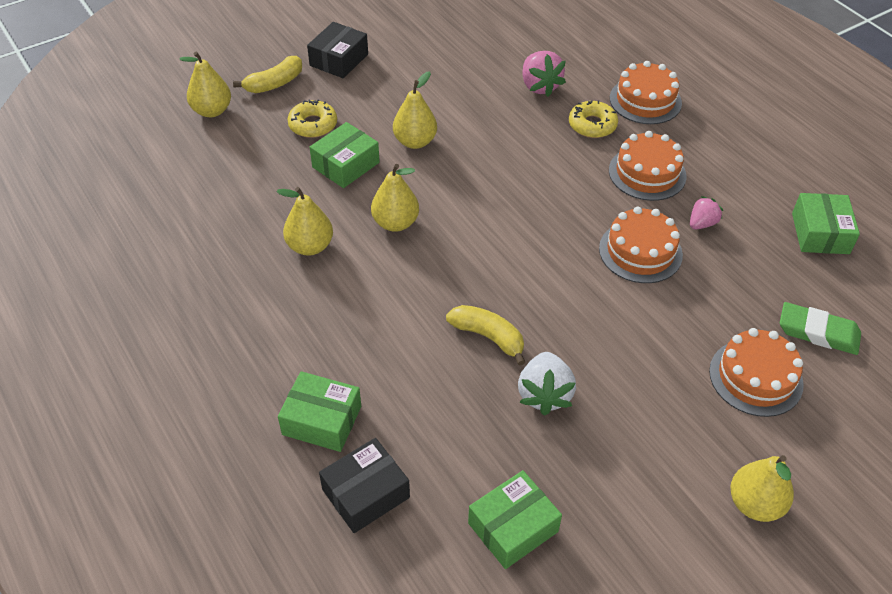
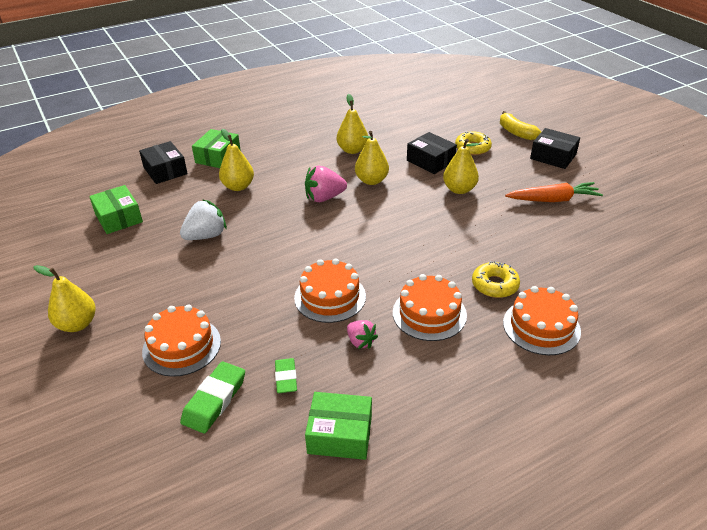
camera: 95 degrees right, 10 degrees down
yellow pear [179,52,231,117] -> yellow pear moved to [219,129,254,191]
green box [310,122,379,188] -> black box [407,132,457,174]
yellow banana [446,305,525,366] -> none
white strawberry [518,352,576,416] -> white strawberry turned 135 degrees clockwise [180,199,227,240]
pink strawberry [522,51,566,97] -> pink strawberry moved to [305,166,347,202]
none -> green eraser [275,358,297,393]
none -> orange carrot [505,182,603,202]

